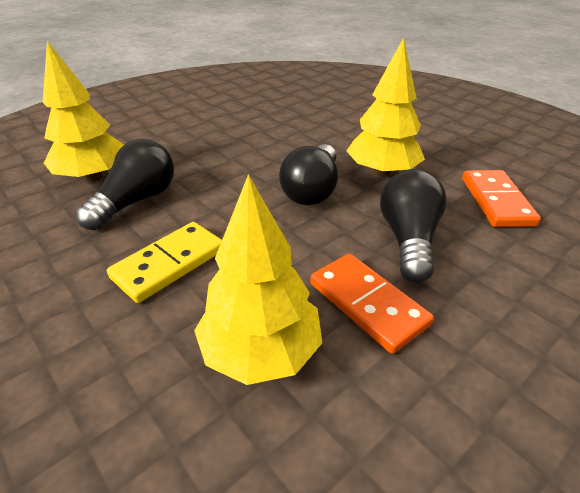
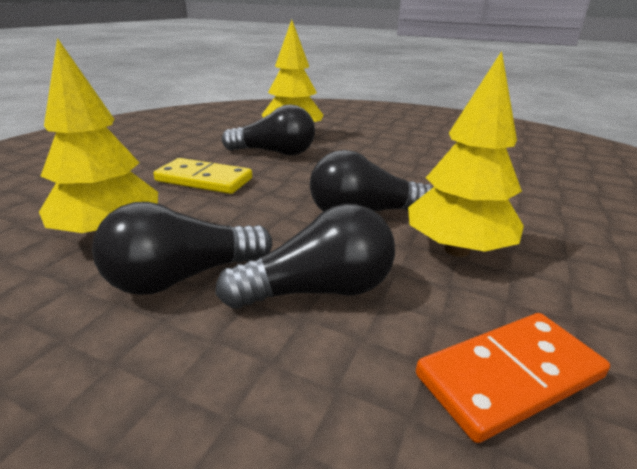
camera: 65 degrees right, 10 degrees down
orange domino [310,253,434,354] -> black light bulb [92,202,272,295]

